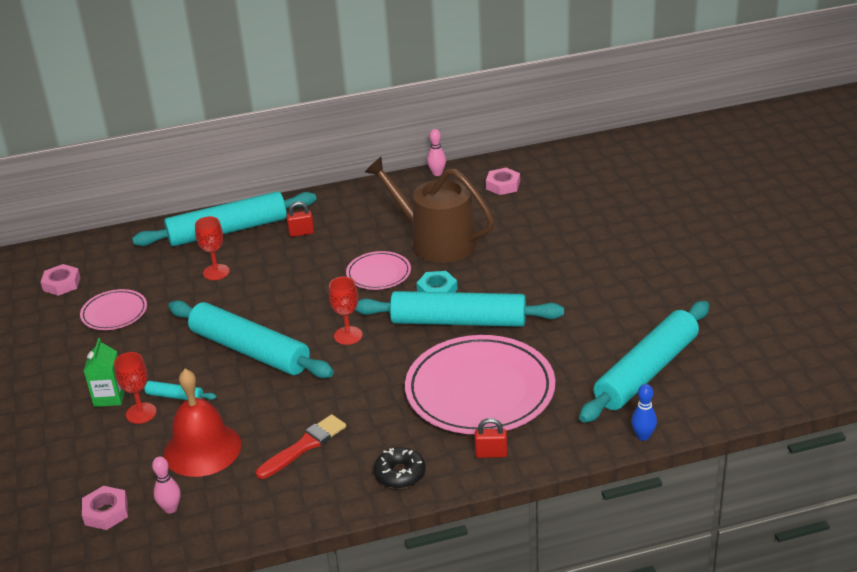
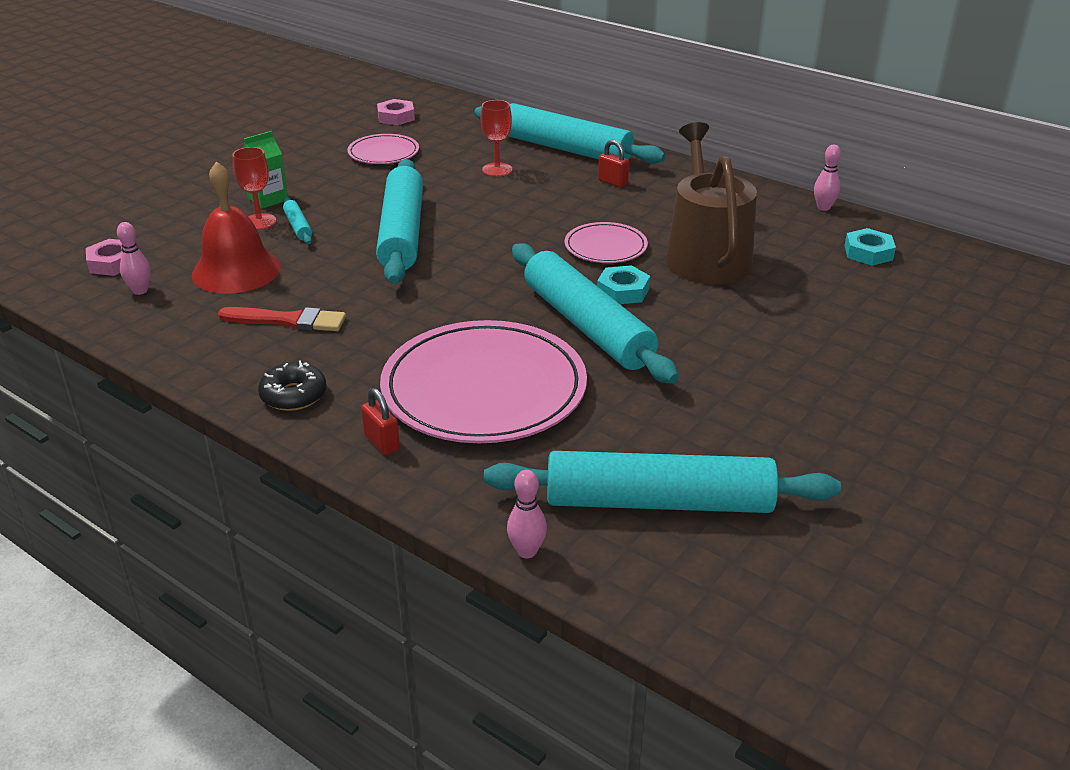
camera: 50 degrees right, 0 degrees up
red goblet [329,277,362,345] -> none
pink nut [486,168,520,195] -> turquoise nut [844,228,896,266]
blue bowling pin [631,384,657,441] -> pink bowling pin [507,470,547,558]

